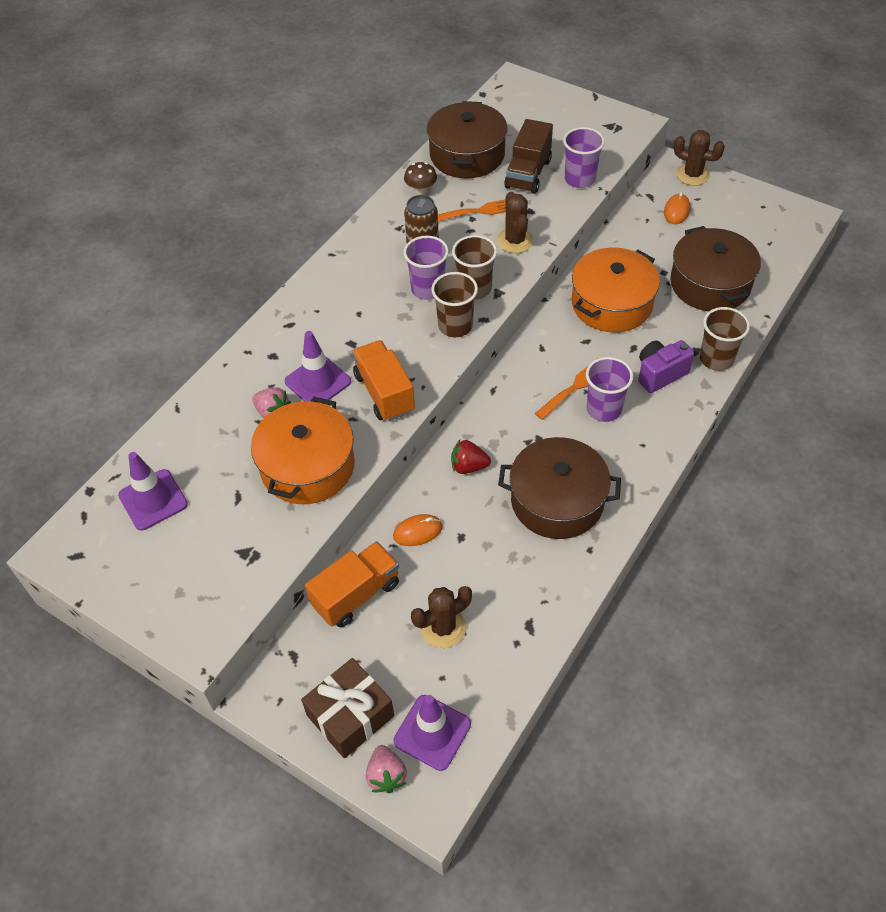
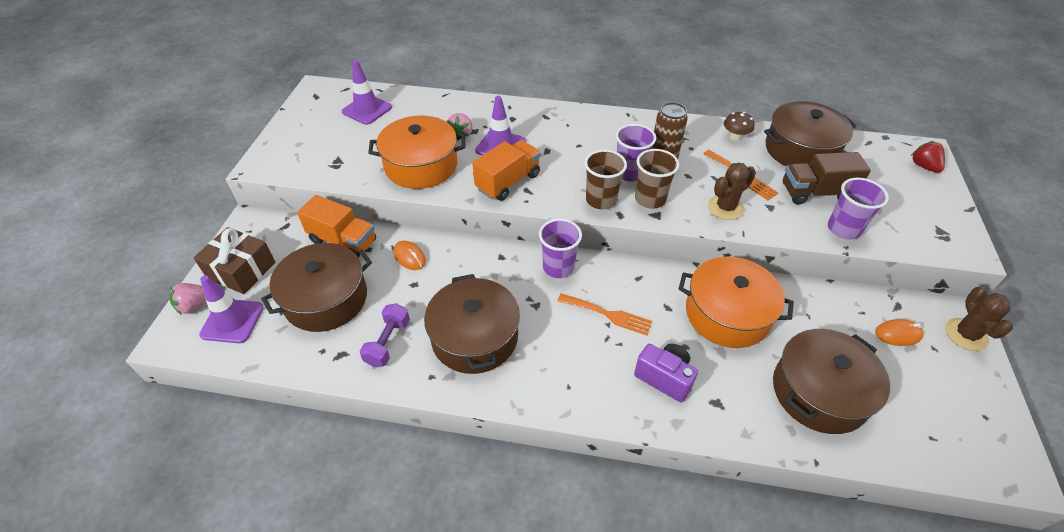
camera: 65 degrees right, 5 degrees down
brown cactus [411,586,472,648] -> brown pot [261,243,372,332]
red strawberry [451,440,491,474] -> red strawberry moved to [911,141,945,173]
purple cup [586,357,633,422] -> purple cup moved to [539,219,582,278]
brown cup [700,307,750,371] -> none
none -> purple dumbbell [360,303,410,367]

